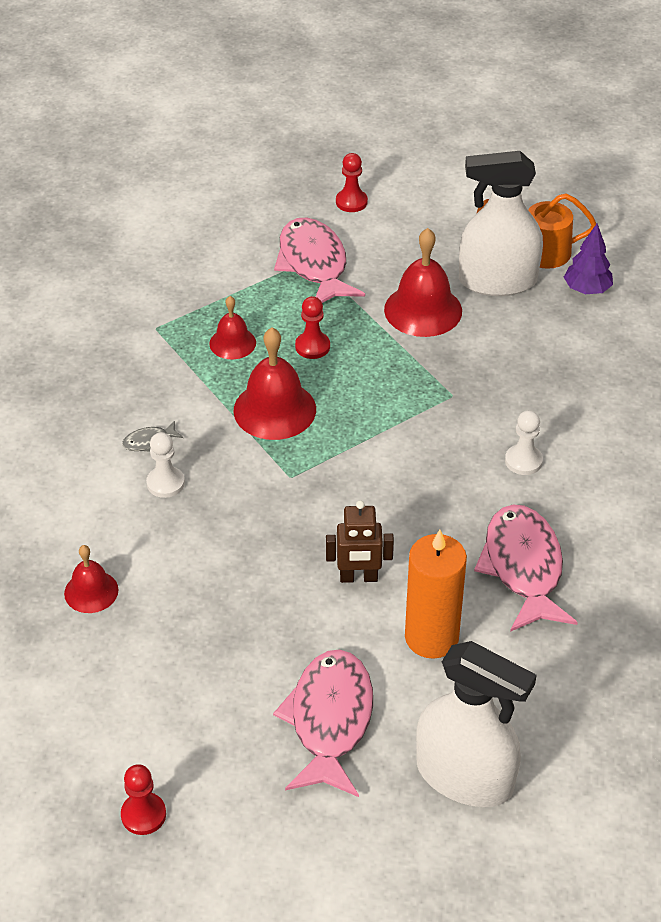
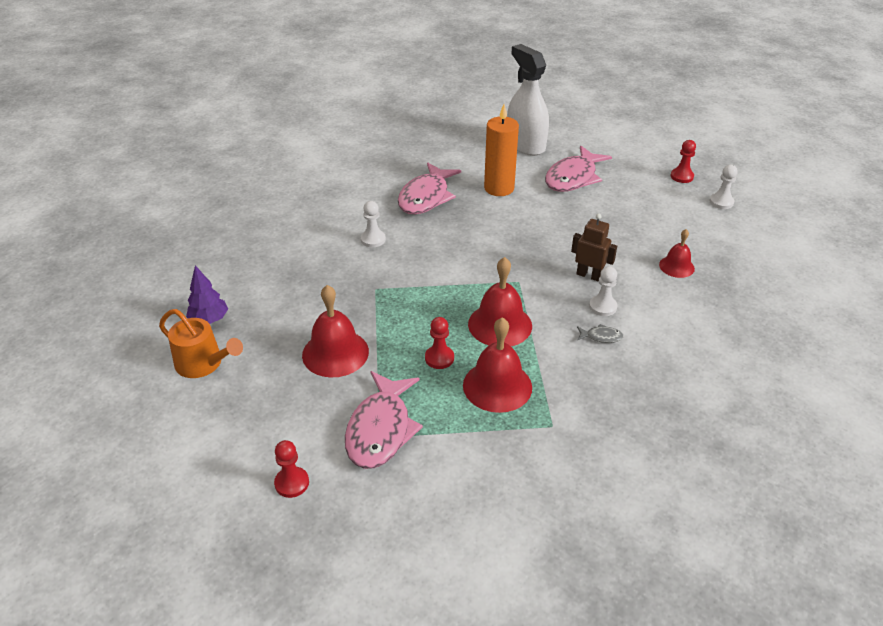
camera: 150 degrees left, 5 degrees down
red bell [209,296,256,359] -> red bell [463,317,532,413], size x1.70
brown robot [326,500,394,583] -> brown robot moved to [571,214,617,282]
white spray bottle [459,151,543,296] -> none
none -> white pawn [710,165,738,209]

